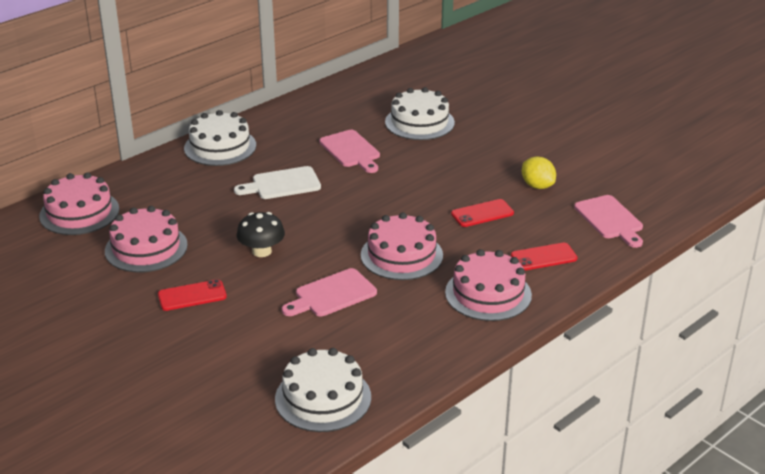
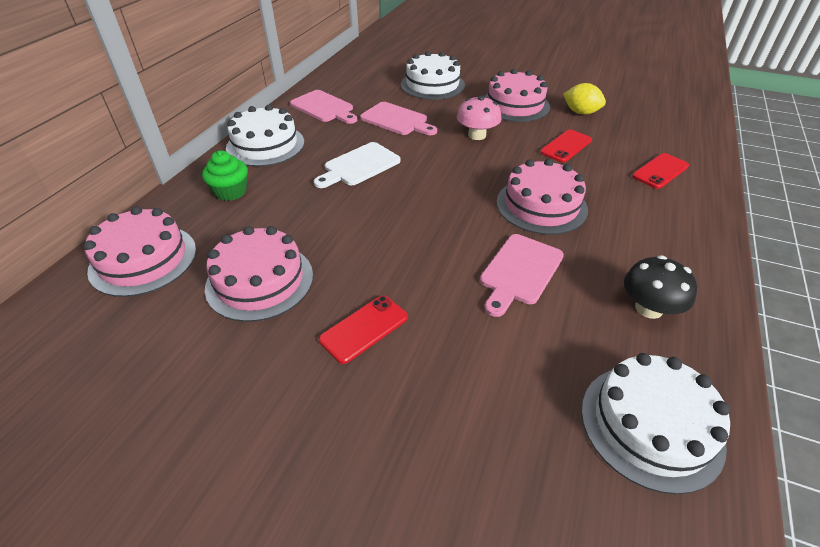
camera: 25 degrees left, 10 degrees up
black mushroom [237,212,285,257] -> black mushroom moved to [624,255,697,319]
pink cake [445,249,532,321] -> pink cake moved to [485,69,550,122]
pink cutting board [574,195,643,248] -> pink cutting board moved to [290,90,357,124]
none -> green cupcake [202,150,248,201]
none -> pink mushroom [457,96,502,140]

